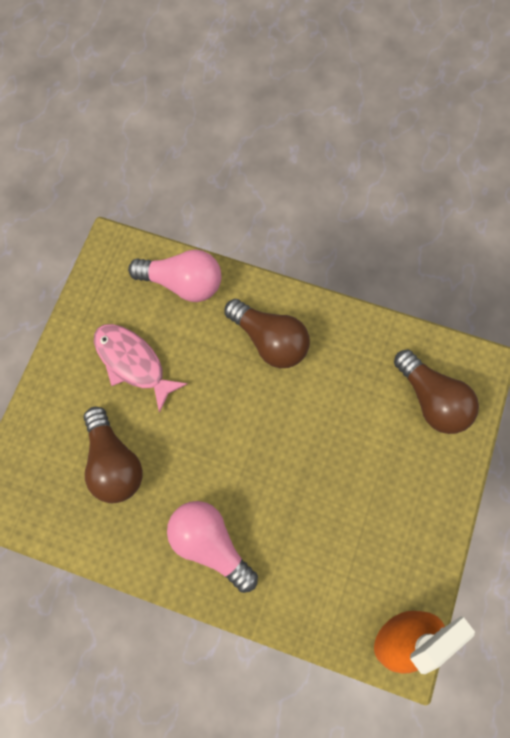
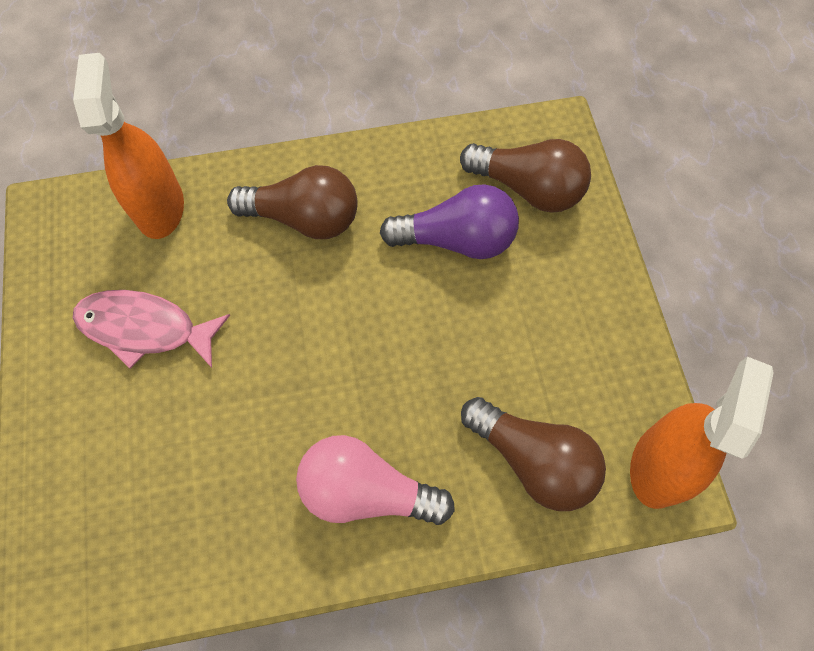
camera: 30 degrees left, 5 degrees down
brown light bulb [83,407,143,503] -> brown light bulb moved to [461,397,606,511]
pink light bulb [128,250,221,302] -> orange spray bottle [73,53,184,239]
none -> purple light bulb [380,184,519,259]

